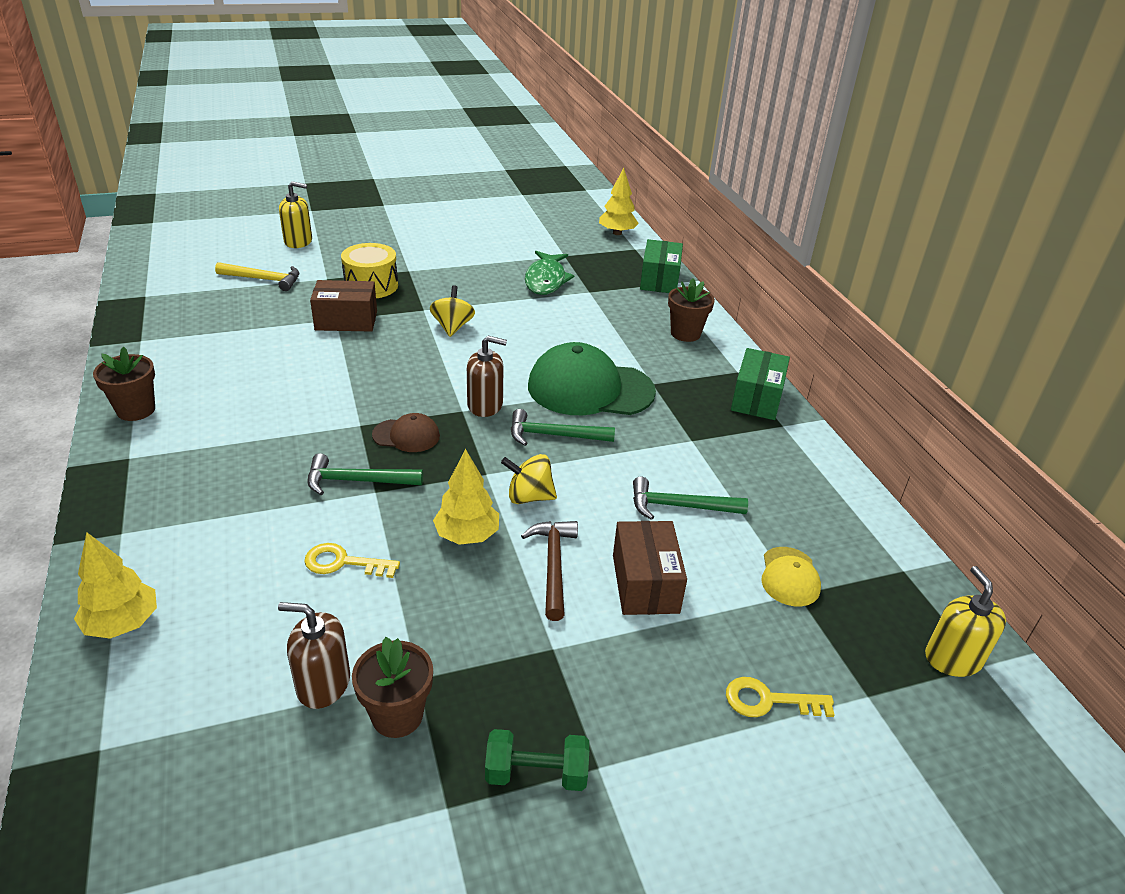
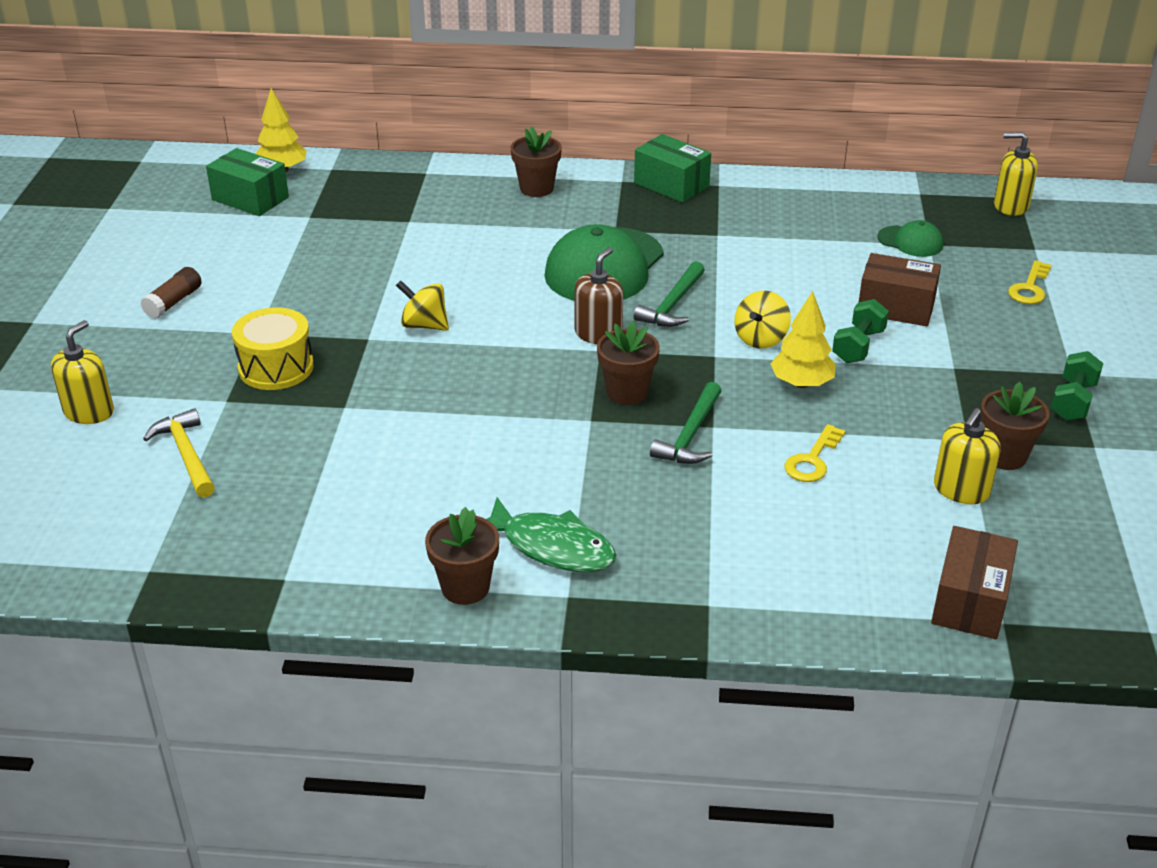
camera: 65 degrees left, 0 degrees up
yellow tree [74,532,157,639] -> none
yellow hammer [215,262,299,291] -> yellow hammer turned 60 degrees counterclockwise [143,408,215,497]
brown soap dispenser [278,602,350,709] -> yellow soap dispenser [934,408,1001,504]
brown box [310,280,377,332] -> brown box moved to [931,526,1018,639]
brown cap [372,413,440,452] -> brown flower pot [597,321,660,405]
brown hammer [521,521,578,621] -> green dumbbell [832,299,889,363]
green fish [525,251,574,295] -> green fish moved to [486,497,616,572]
green hammer [633,477,748,520] -> none
green box [640,239,683,293] -> green box moved to [206,148,289,216]
yellow cap [761,547,821,606] -> green cap [877,220,943,257]
none -> brown glue stick [141,267,201,319]

